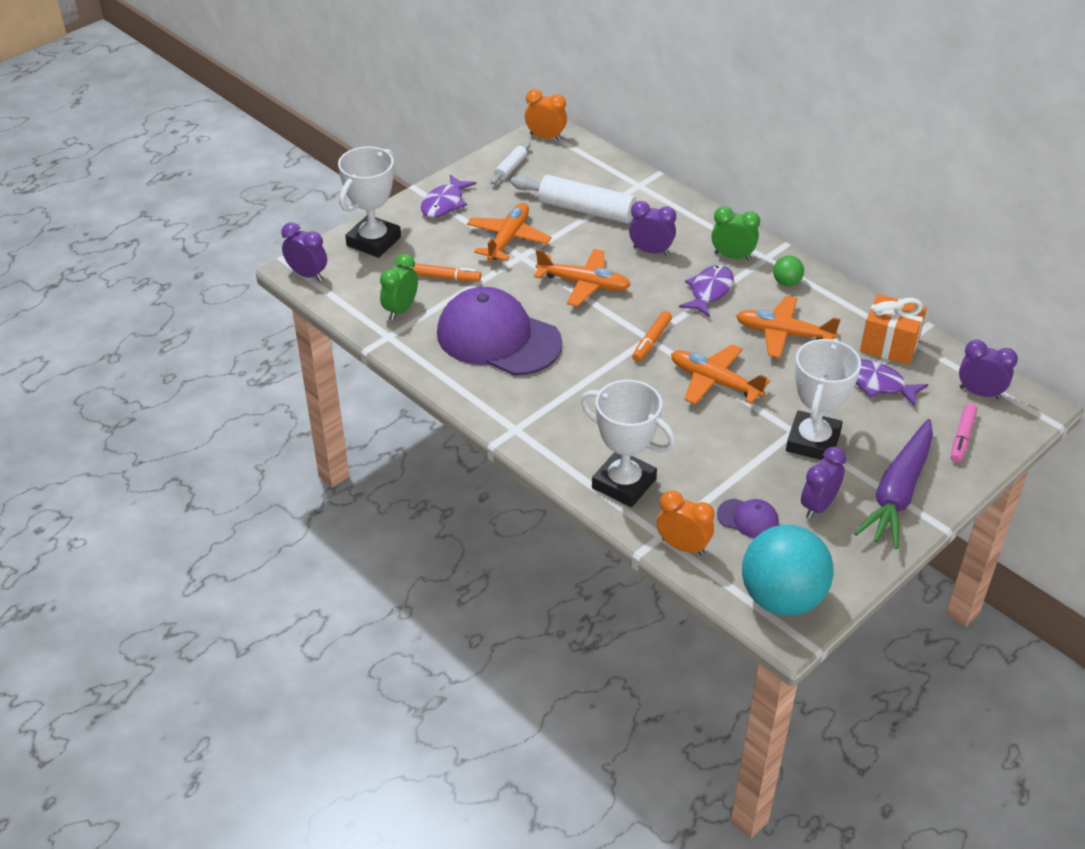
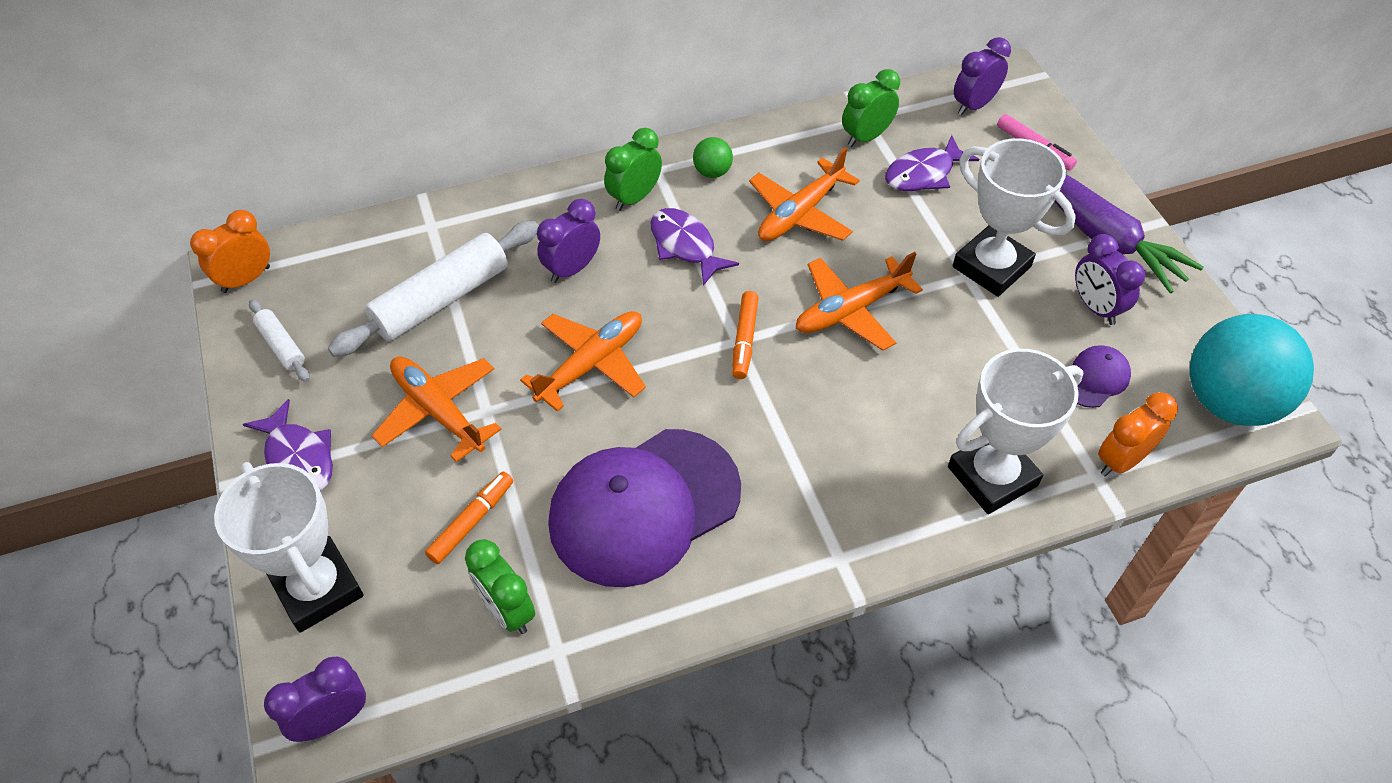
camera: 65 degrees left, 10 degrees up
orange marker [632,311,672,362] -> orange marker turned 45 degrees clockwise [732,291,758,379]
orange gift [860,294,927,365] -> green clock [842,69,900,147]

